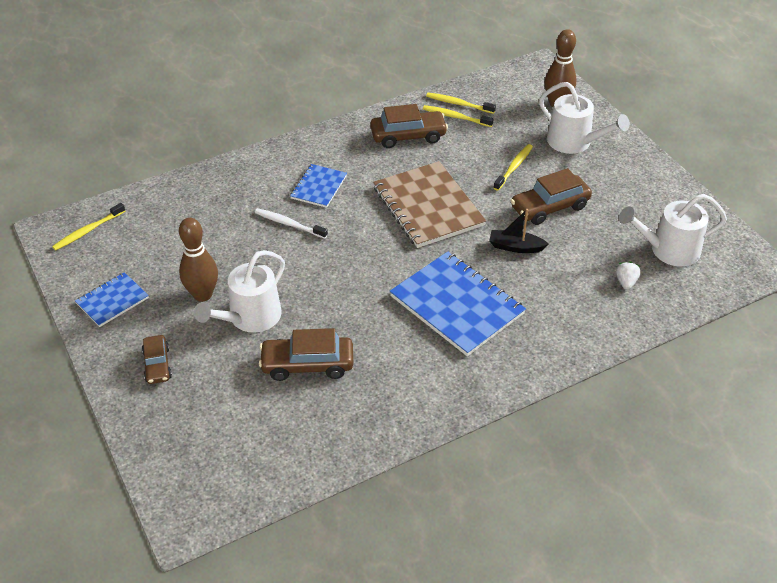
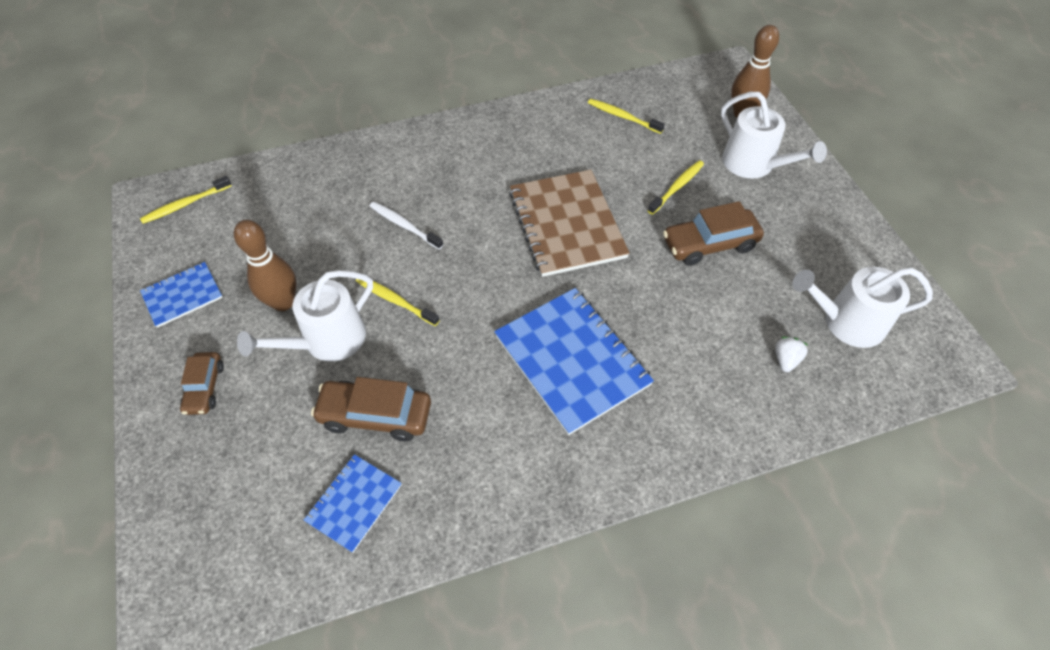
camera: 10 degrees right, 10 degrees up
blue notebook [290,164,347,208] -> blue notebook moved to [304,454,402,553]
brown car [370,104,448,148] -> none
yellow toothbrush [426,93,496,114] -> yellow toothbrush moved to [356,279,440,326]
black boat [489,209,548,253] -> none

